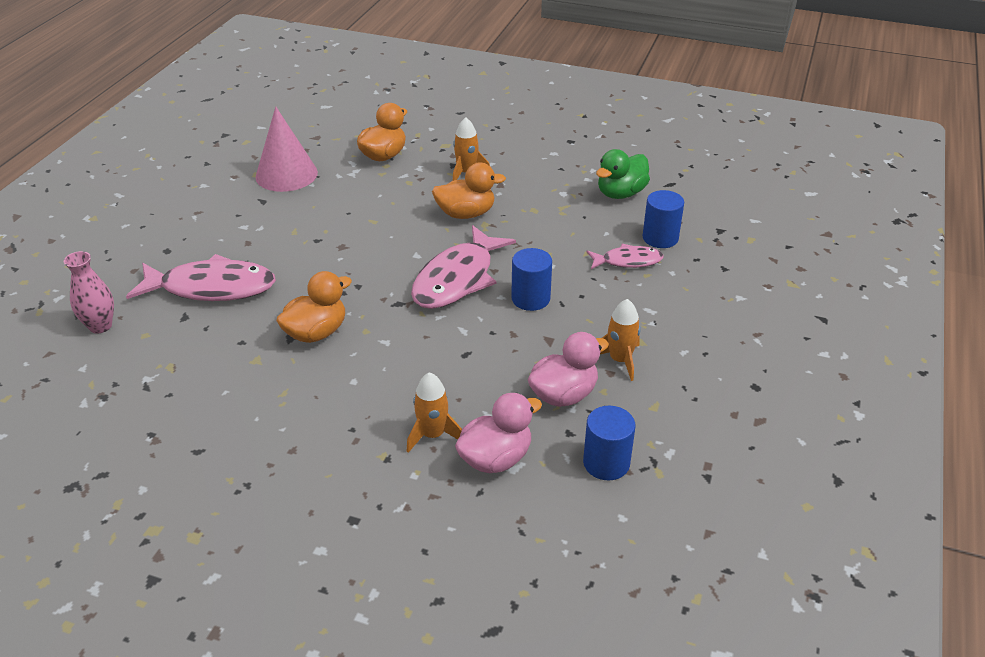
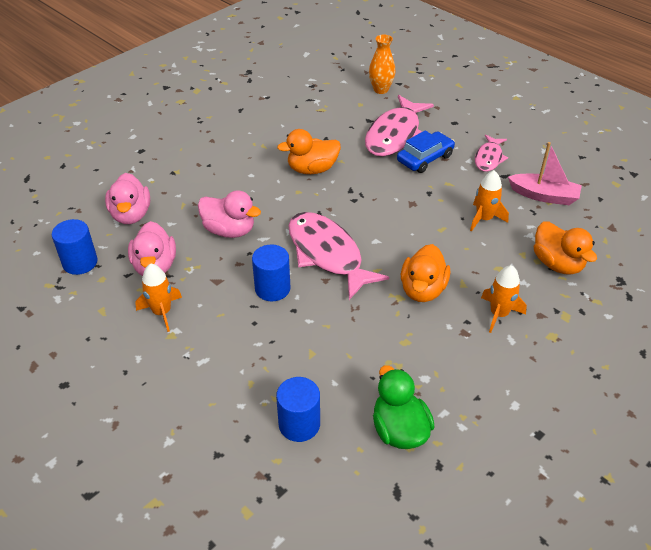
camera: 115 degrees right, 5 degrees up
pink vase [64,251,114,333] -> orange vase [369,35,395,94]
pink cone [256,107,318,192] -> pink boat [508,142,582,205]
orange duck [276,271,352,343] -> orange duck turned 90 degrees clockwise [277,129,341,174]
orange rocket [407,372,462,453] -> orange rocket moved to [470,170,509,231]
pink fish [587,244,664,269] -> pink fish moved to [475,134,508,172]
none -> pink duck [198,190,261,238]
none -> blue car [397,130,455,173]

